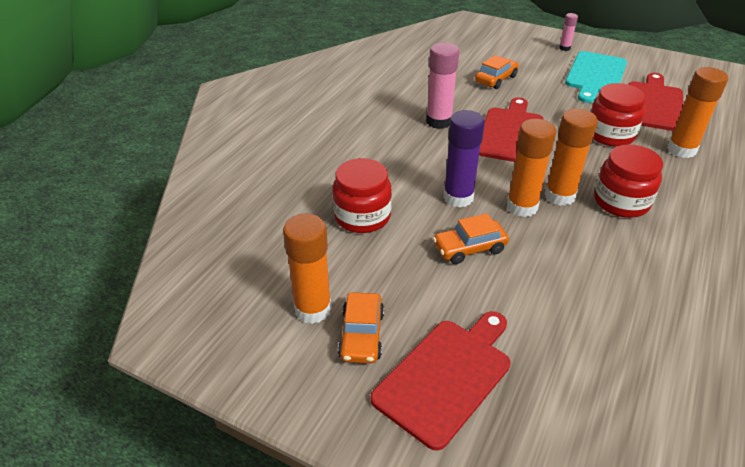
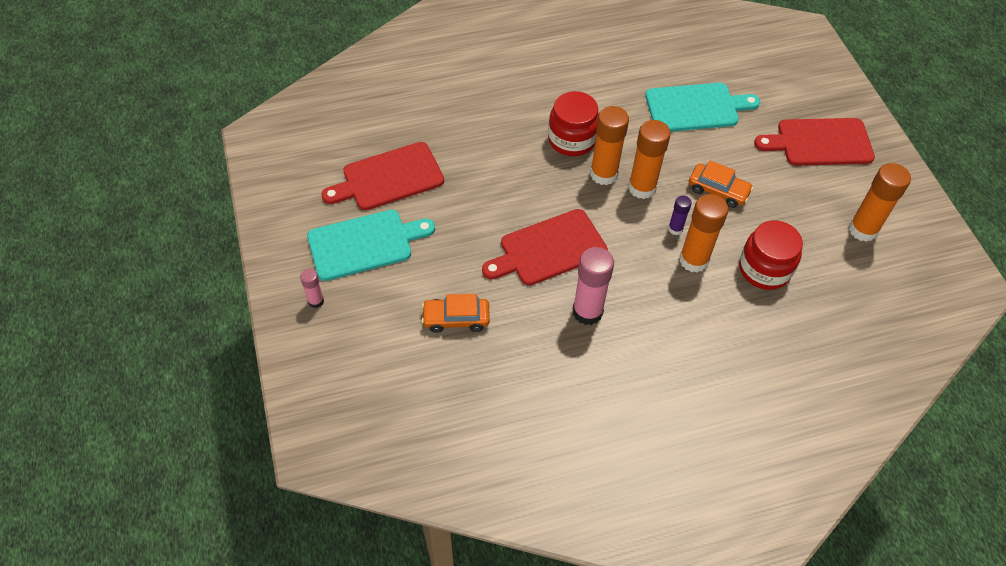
camera: 135 degrees left, 15 degrees up
orange car [338,292,384,363] -> none
purple glue stick [443,110,485,207] -> purple glue stick [668,196,692,235], size x0.52
red jar [590,83,646,147] -> none
orange glue stick [667,67,728,158] -> orange glue stick moved to [679,194,728,273]
none -> turquoise cutting board [645,83,760,132]

